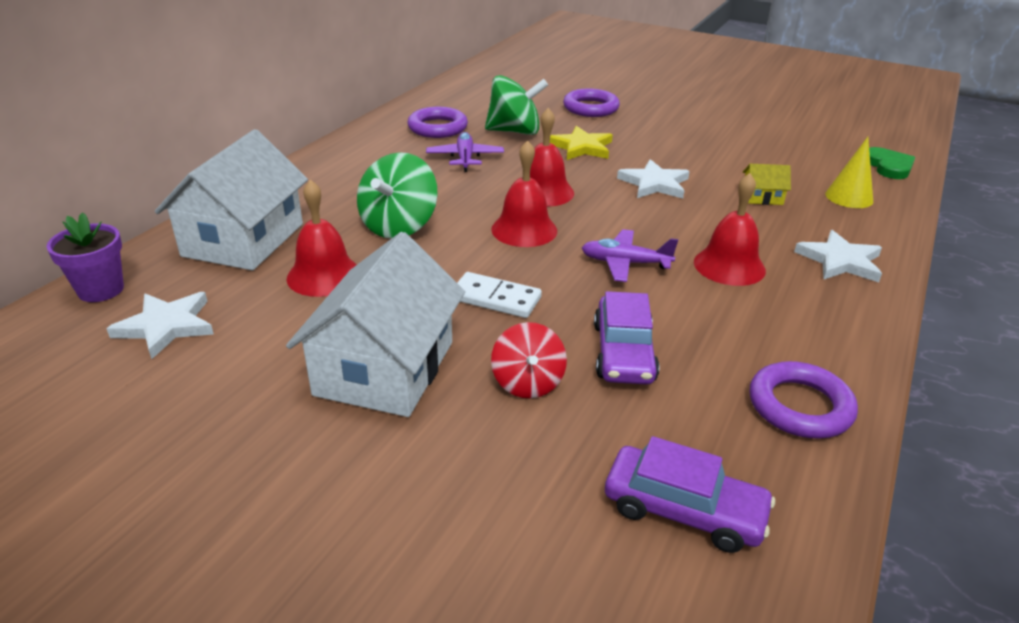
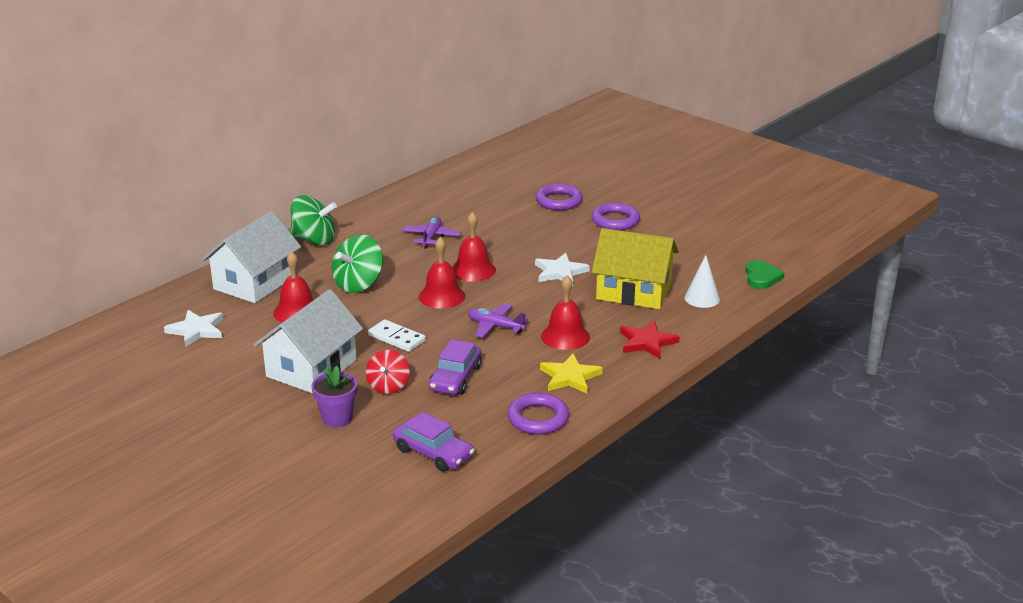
camera: 15 degrees right, 5 degrees down
purple flower pot [46,212,124,302] -> purple flower pot moved to [312,366,358,428]
purple ring [408,107,468,138] -> purple ring moved to [591,203,640,230]
green spinning top [485,75,548,135] -> green spinning top moved to [291,195,337,245]
yellow star [550,126,613,160] -> yellow star moved to [540,353,603,394]
yellow house [743,164,791,205] -> yellow house [592,228,678,309], size x2.40
white star [794,230,882,282] -> red star [620,320,680,359]
yellow cone [825,137,873,208] -> white cone [684,255,720,308]

